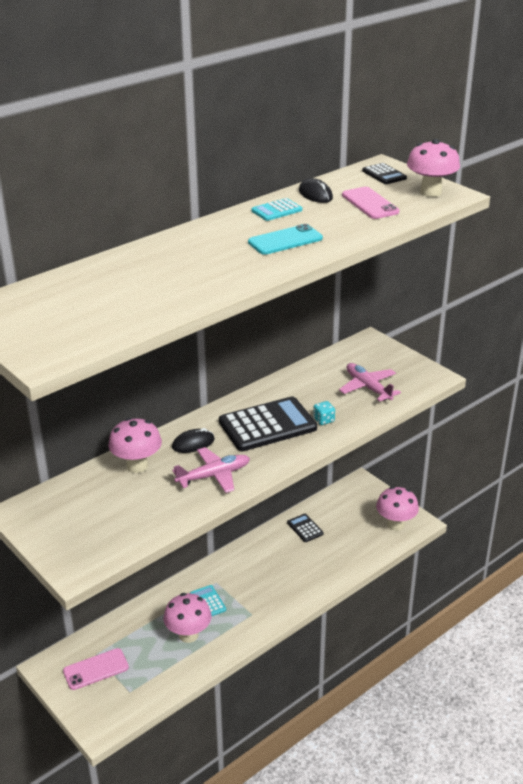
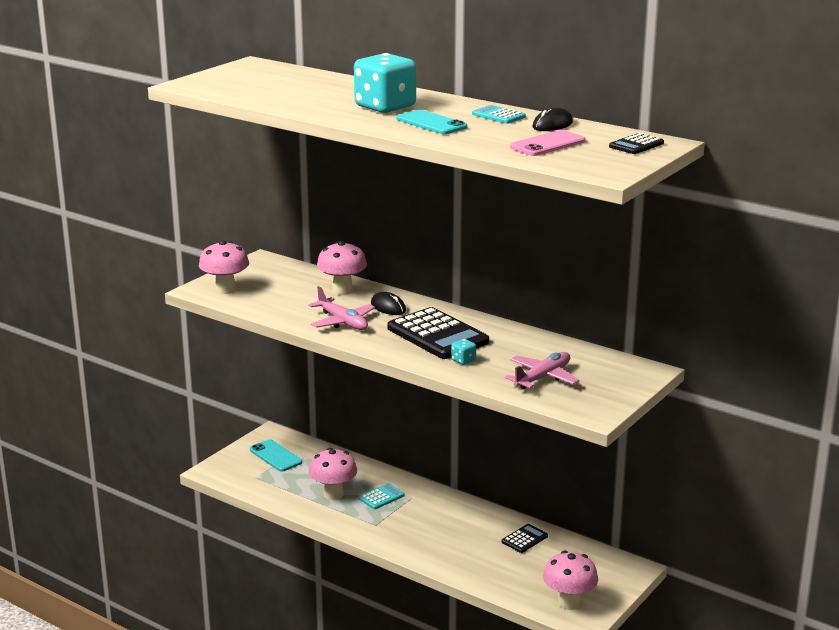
camera: 75 degrees right, 10 degrees down
pink phone [63,648,129,690] -> turquoise phone [250,439,302,472]
pink mushroom [407,139,460,197] -> pink mushroom moved to [199,240,249,294]
none -> turquoise dice [354,53,416,113]

